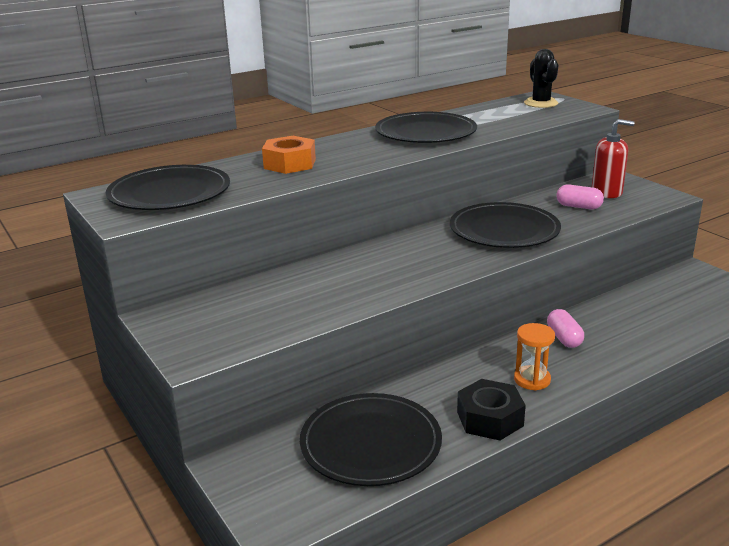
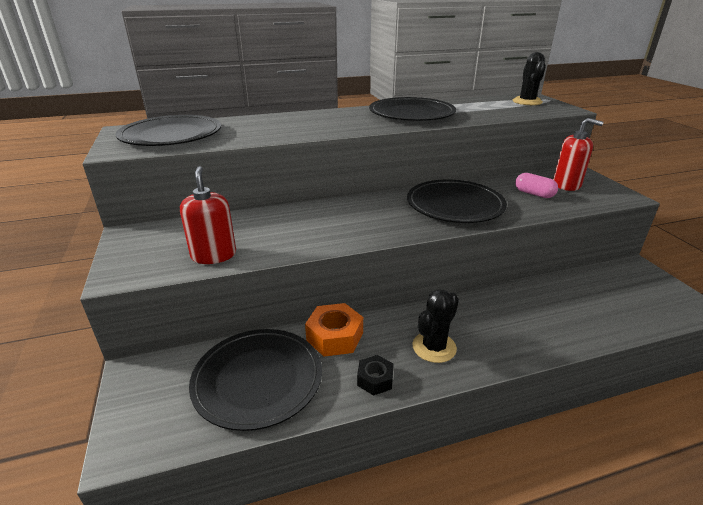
camera: 15 degrees right, 5 degrees up
orange nut [262,136,316,174] -> orange nut moved to [305,303,363,357]
black nut [457,379,526,441] -> black nut [357,355,394,396], size x0.62
orange hourglass [514,323,555,391] -> black cactus [412,289,459,363]
pink capsule [547,309,584,348] -> none
none -> red soap dispenser [180,166,236,264]

